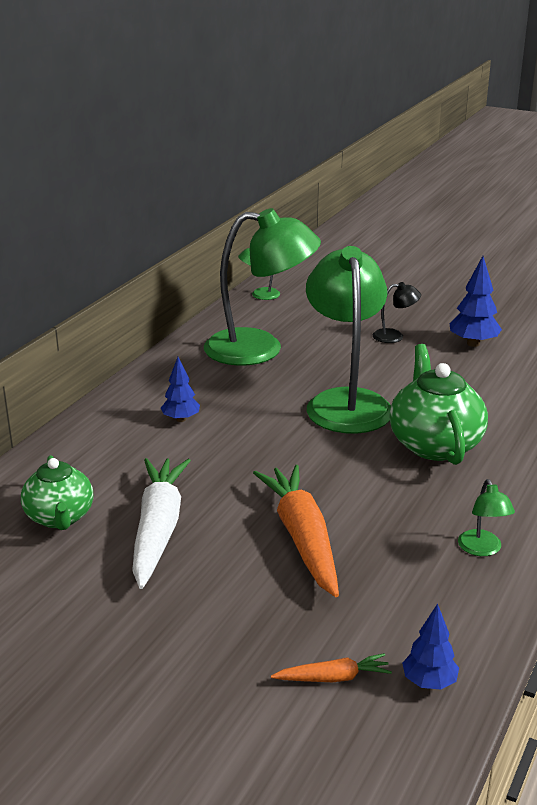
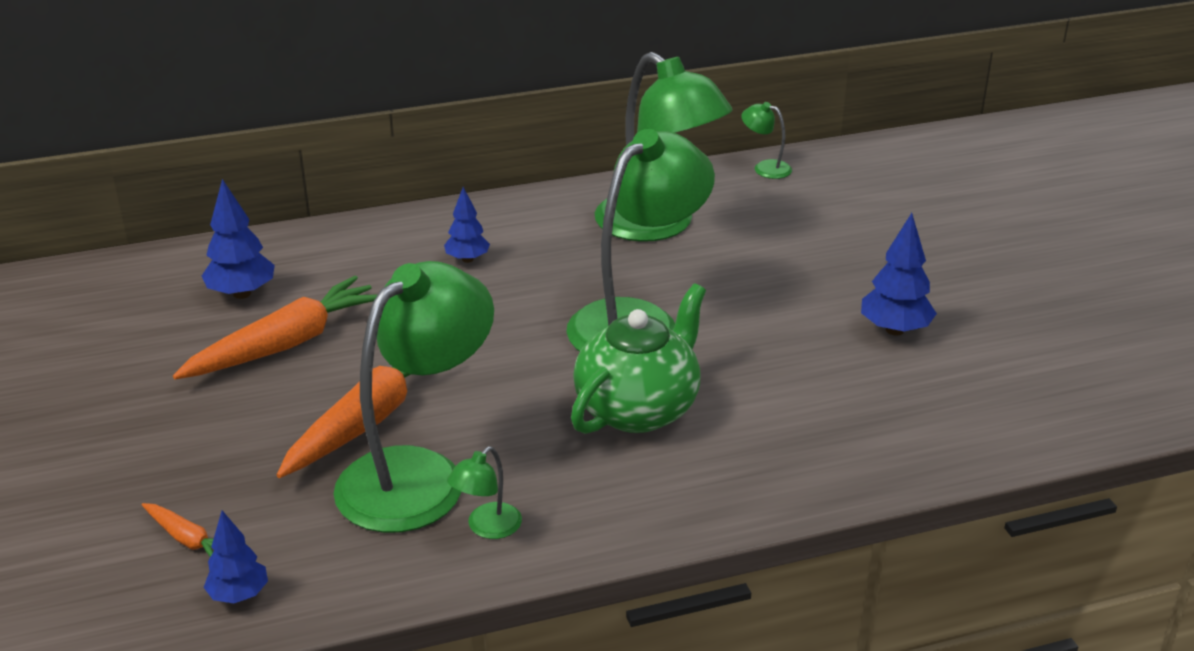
camera: 45 degrees right, 5 degrees up
green teapot [21,455,93,530] -> blue tree [202,179,275,299]
white carrot [132,458,191,589] -> orange carrot [173,276,378,380]
black lamp [373,282,421,343] -> none
none -> green lamp [334,261,494,533]

